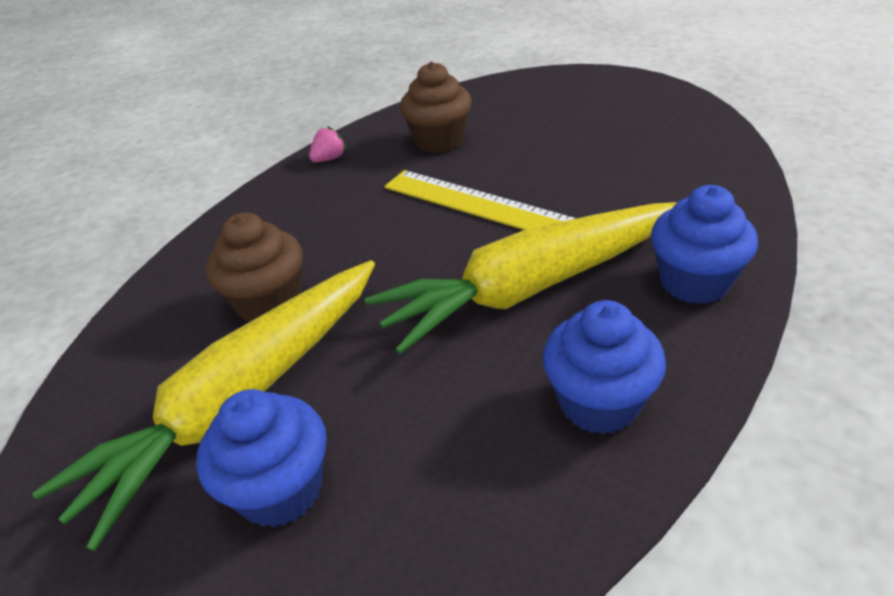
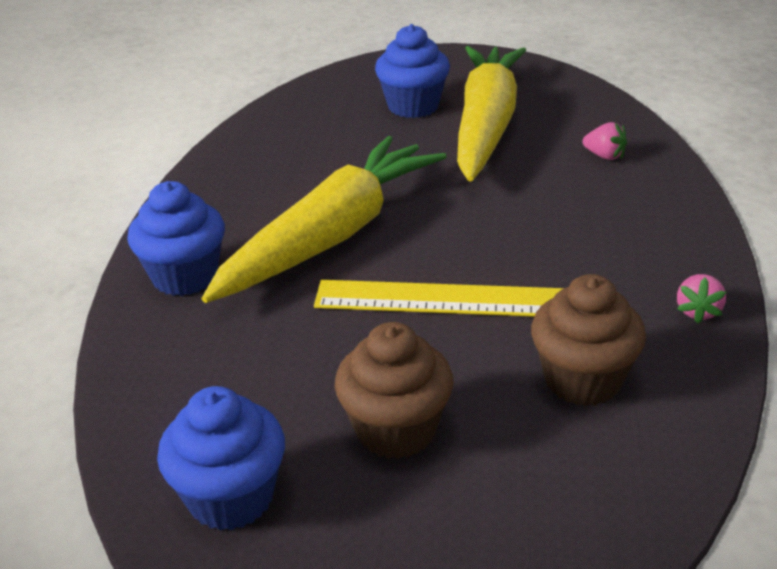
camera: 150 degrees right, 5 degrees down
brown cupcake [206,213,303,322] -> brown cupcake moved to [335,322,454,459]
blue cupcake [543,300,666,435] -> blue cupcake moved to [157,386,285,531]
none -> pink strawberry [583,122,627,160]

